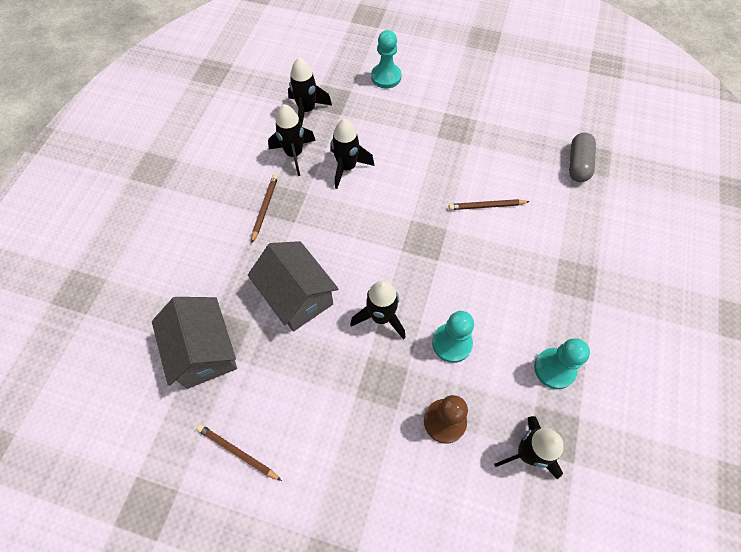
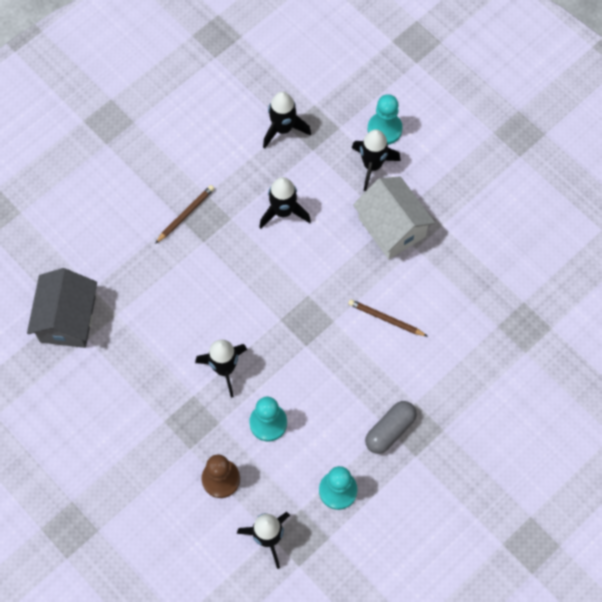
camera: 30 degrees right, 5 degrees up
brown pencil [196,424,282,481] -> none
grey house [248,241,339,332] -> none
black rocket [268,104,316,176] -> black rocket moved to [352,129,401,191]
grey capsule [569,132,596,182] -> grey capsule moved to [365,401,417,454]
none -> white house [353,176,435,259]

